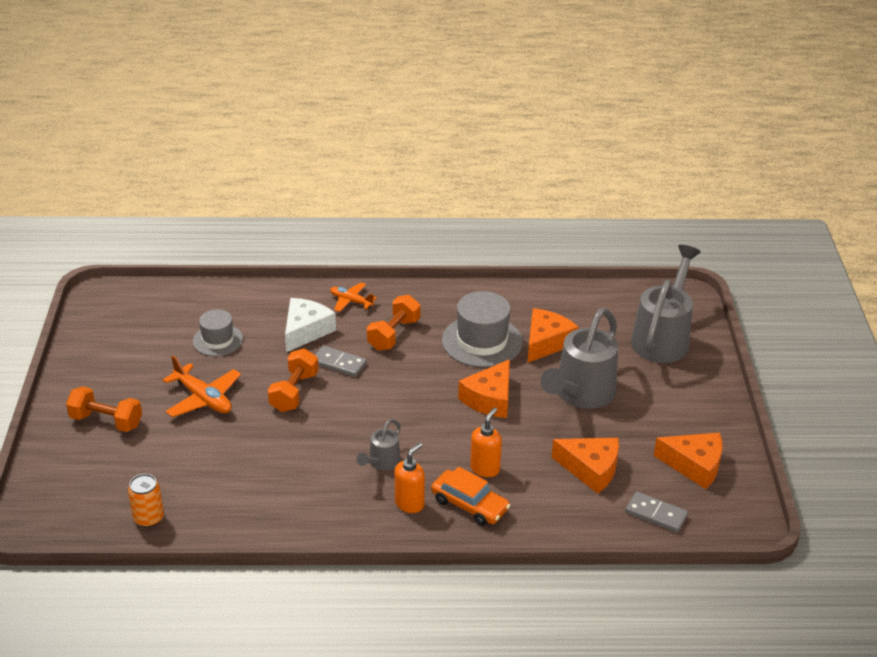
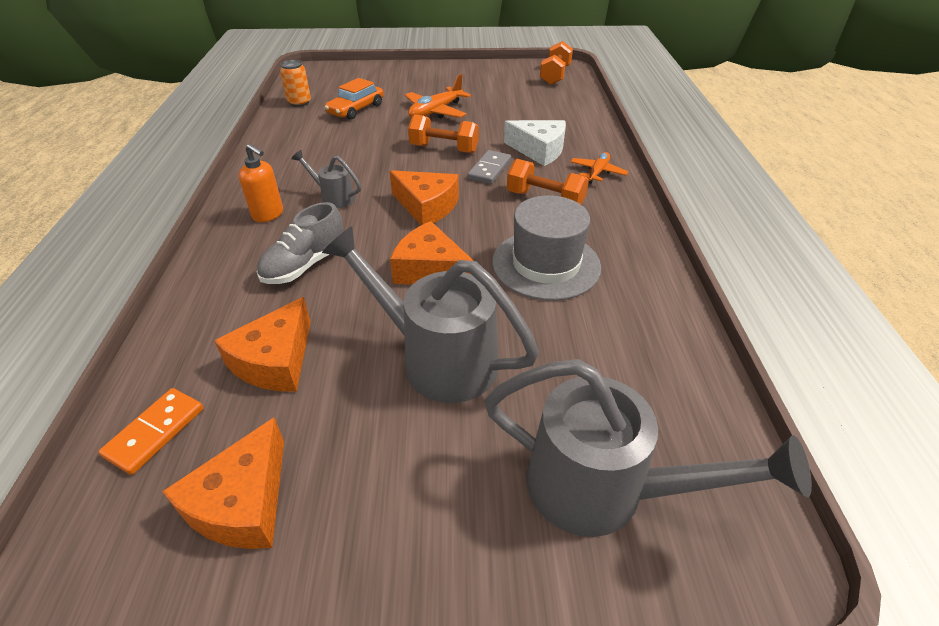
camera: 90 degrees right, 5 degrees up
orange dumbbell [66,386,142,432] -> orange dumbbell moved to [540,41,573,85]
grey hat [193,309,243,356] -> none
orange car [431,467,510,526] -> orange car moved to [325,78,384,120]
orange soap dispenser [470,408,502,477] -> grey shoe [257,202,344,284]
orange cheese [527,308,579,363] -> orange cheese moved to [390,170,459,225]
grey domino [625,492,688,533] -> orange domino [99,388,203,475]

